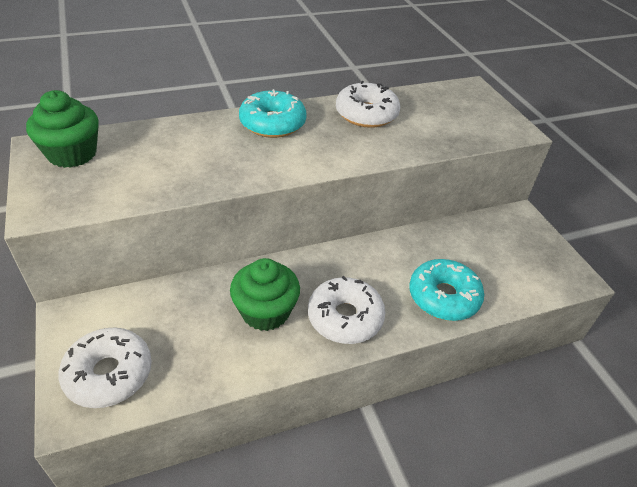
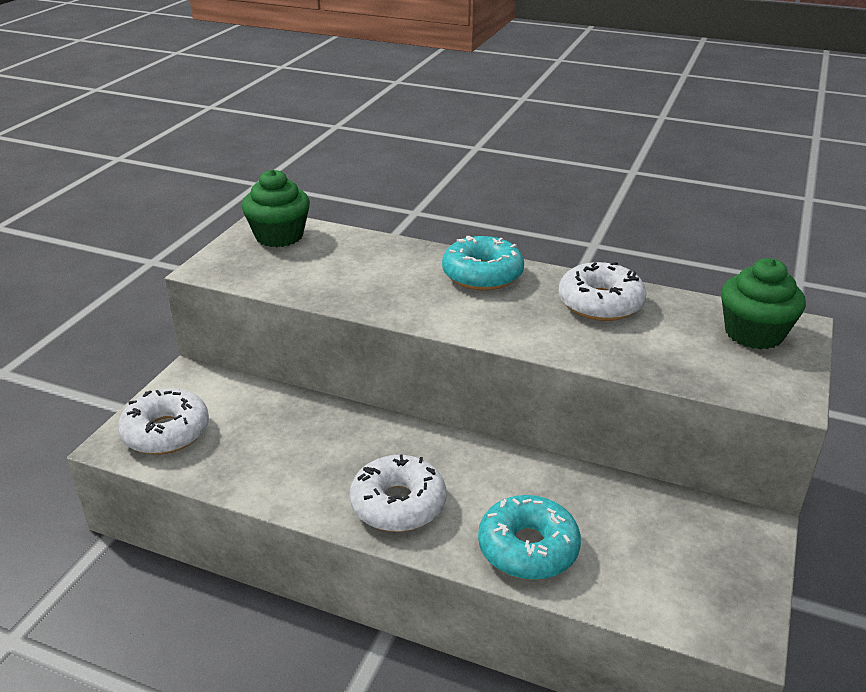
camera: 45 degrees right, 10 degrees down
green cupcake [230,258,300,331] -> green cupcake moved to [721,258,806,350]

